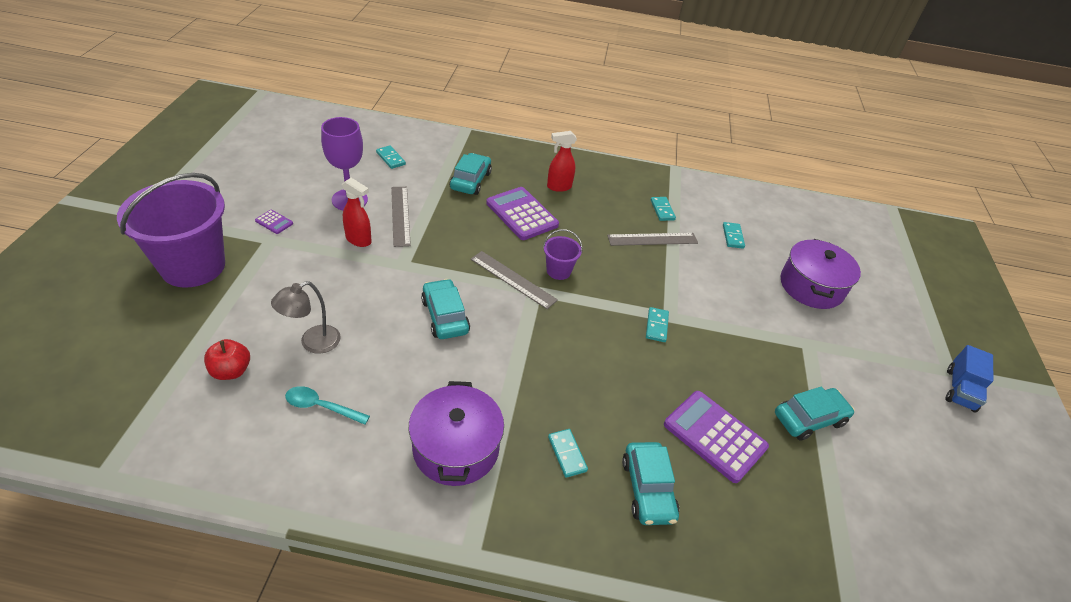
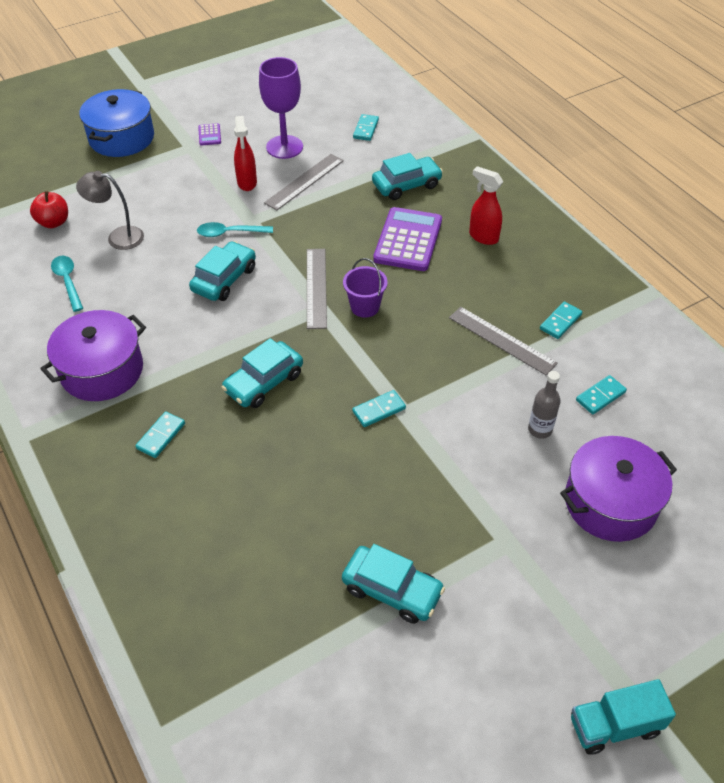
camera: 55 degrees right, 5 degrees up
purple bucket [117,173,225,288] -> blue pot [79,89,154,157]
turquoise car [622,442,679,525] -> turquoise car moved to [221,338,303,408]
purple calculator [664,391,769,483] -> none
blue truck [945,345,993,413] -> turquoise truck [571,679,676,755]
none -> turquoise spoon [197,222,273,237]
none -> grey bottle [528,371,560,439]

